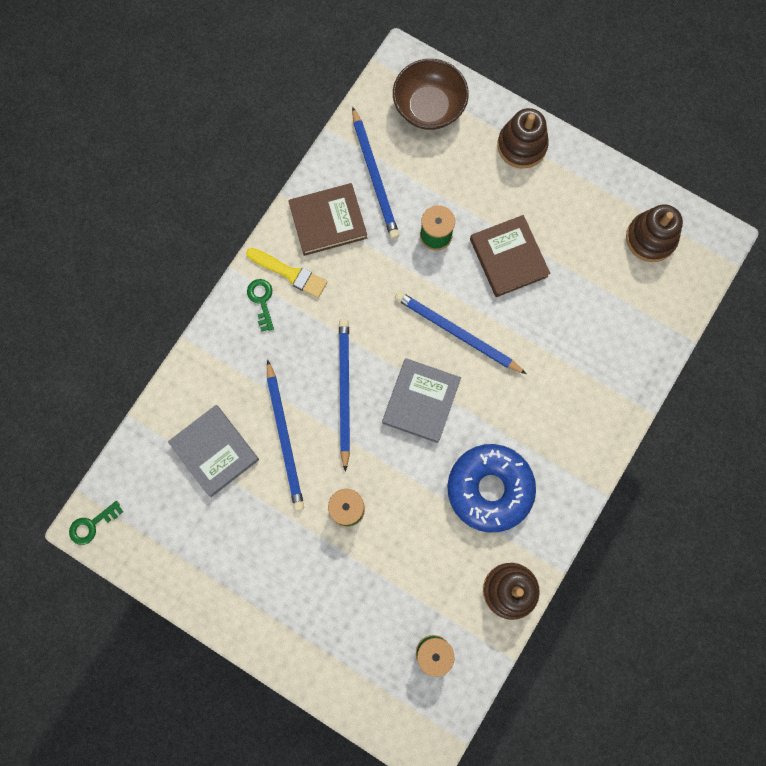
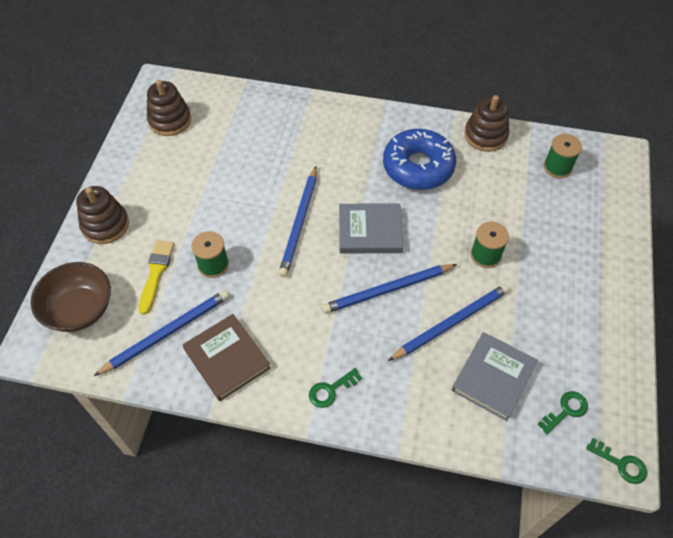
camera: 110 degrees left, 20 degrees down
yellow brush [246,248,327,298] -> yellow brush moved to [139,240,174,315]
brown book [470,215,550,297] -> none
none -> green key [538,391,588,434]

